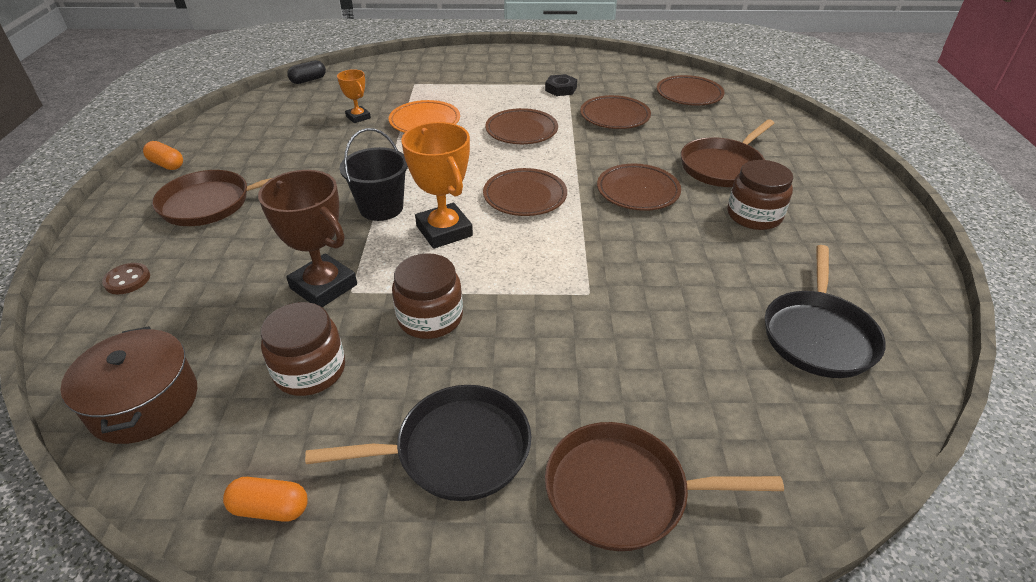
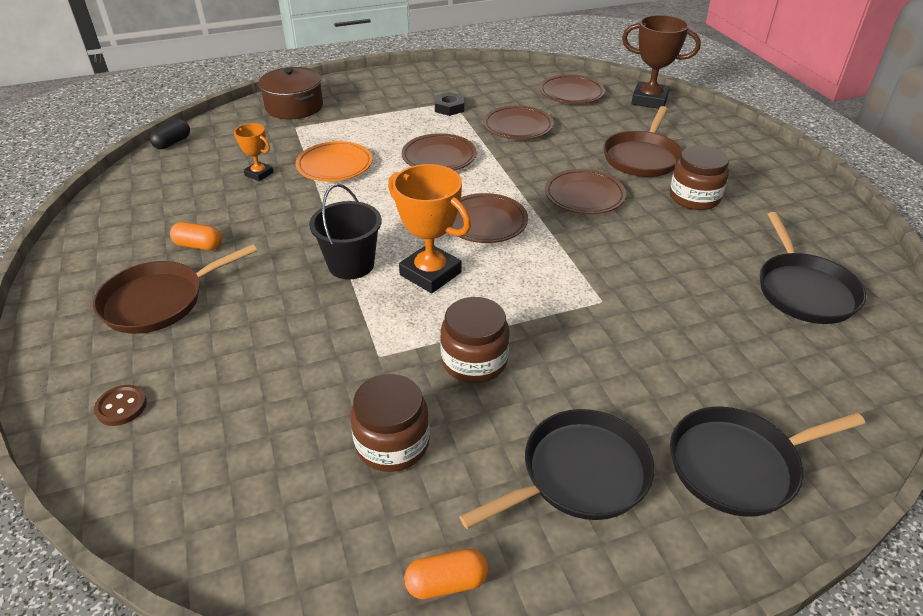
camera: 20 degrees left, 0 degrees up
brown pot [60,326,197,444] -> brown pot moved to [259,67,323,119]
orange capsule [143,141,183,170] -> orange capsule moved to [170,222,222,250]
brown trophy [258,170,357,307] -> brown trophy moved to [622,15,701,109]
brown pan [545,422,784,551] -> black pan [670,407,865,517]

